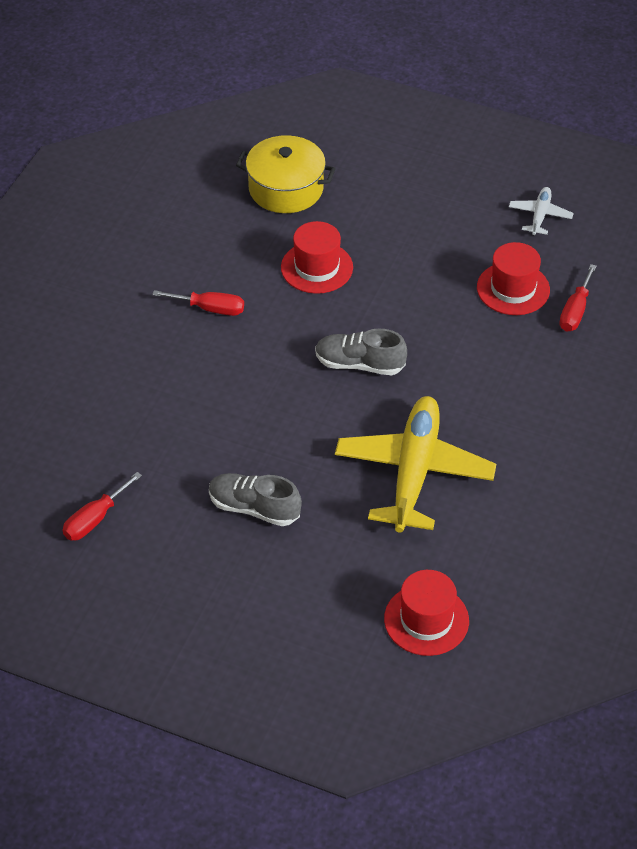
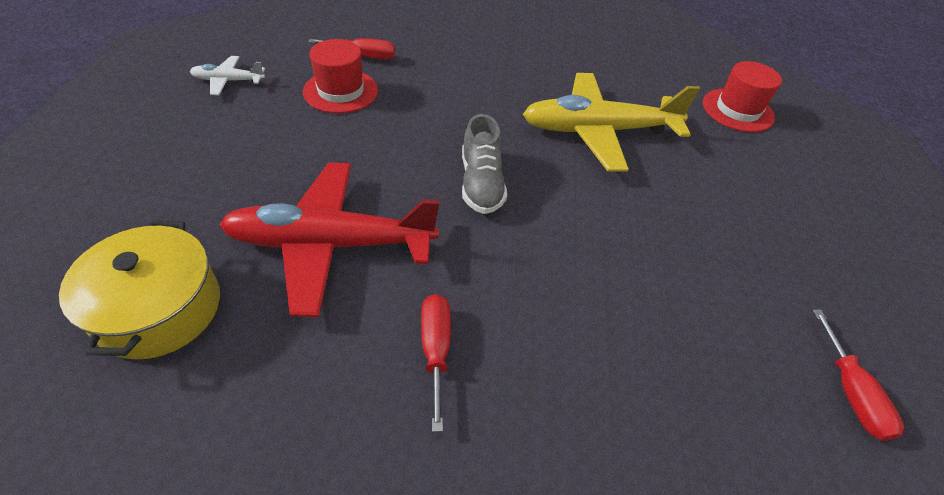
camera: 110 degrees left, 0 degrees up
red screwdriver [63,472,142,541] -> red screwdriver turned 60 degrees clockwise [812,309,904,441]
grey shoe [209,473,302,526] -> none
red hat [281,221,353,294] -> red plane [220,162,439,317]

